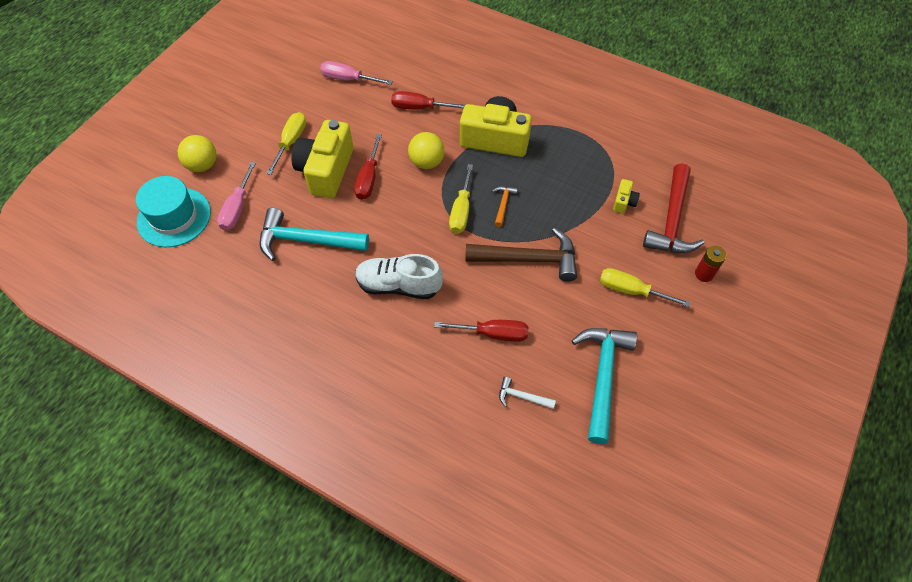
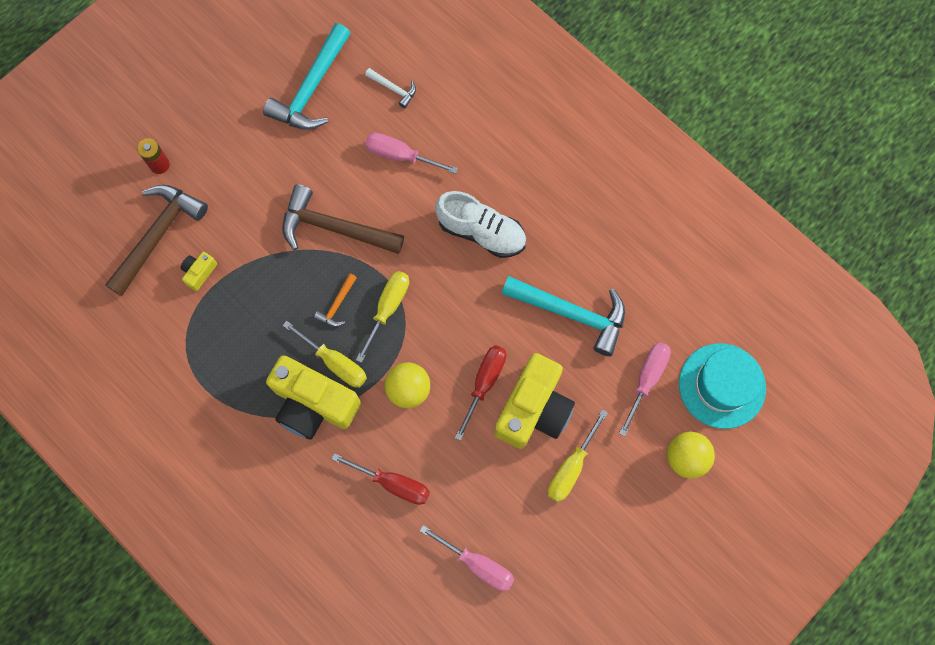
camera: 165 degrees left, 15 degrees up
red screwdriver [434,320,528,342] -> pink screwdriver [365,133,458,174]
yellow screwdriver [600,268,691,307] -> yellow screwdriver moved to [283,321,367,387]
red hammer [643,163,704,253] -> brown hammer [105,185,208,296]

